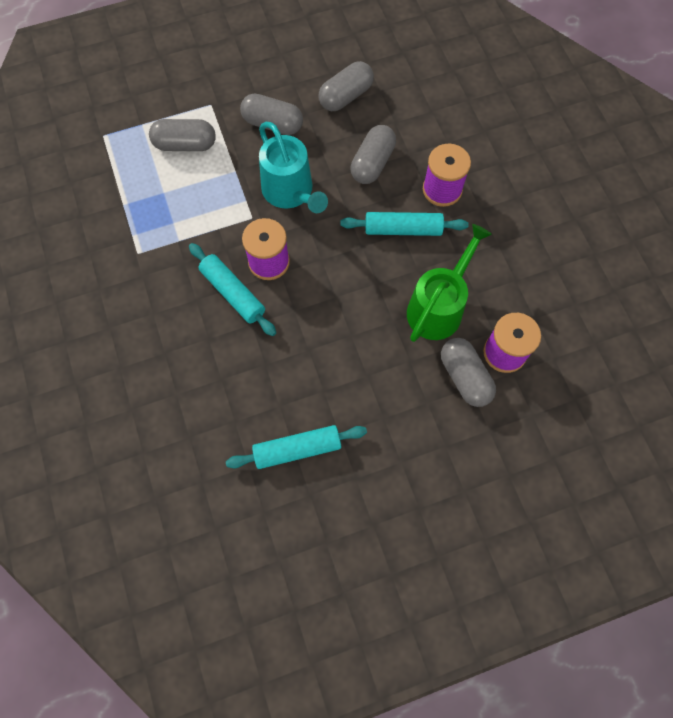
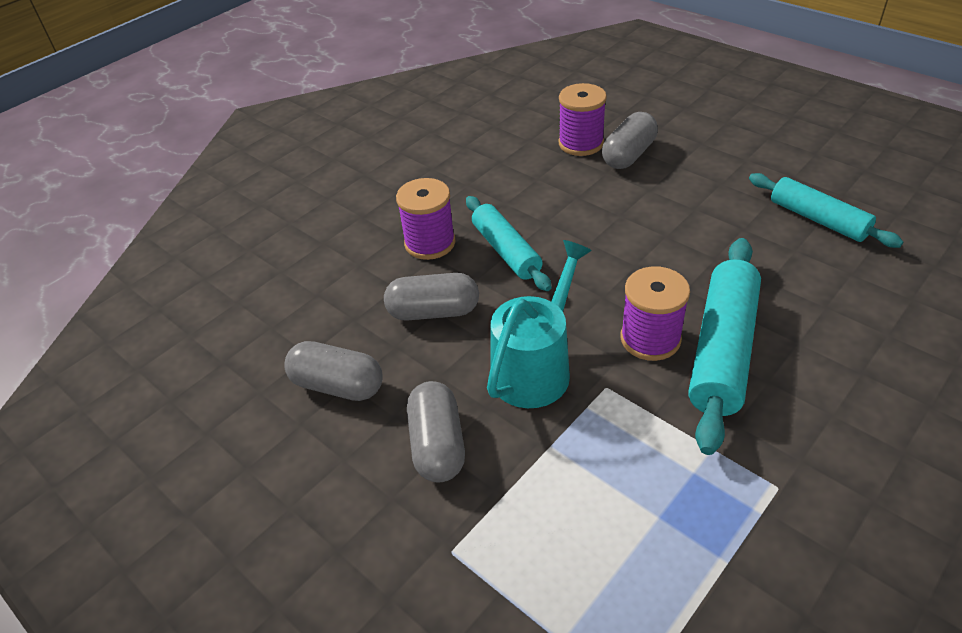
camera: 115 degrees left, 25 degrees down
grey capsule [149,119,216,151] -> none
turquoise rolling pin [189,243,276,336] -> turquoise rolling pin [688,238,761,455], size x1.51
green watering can [407,224,492,342] -> none

